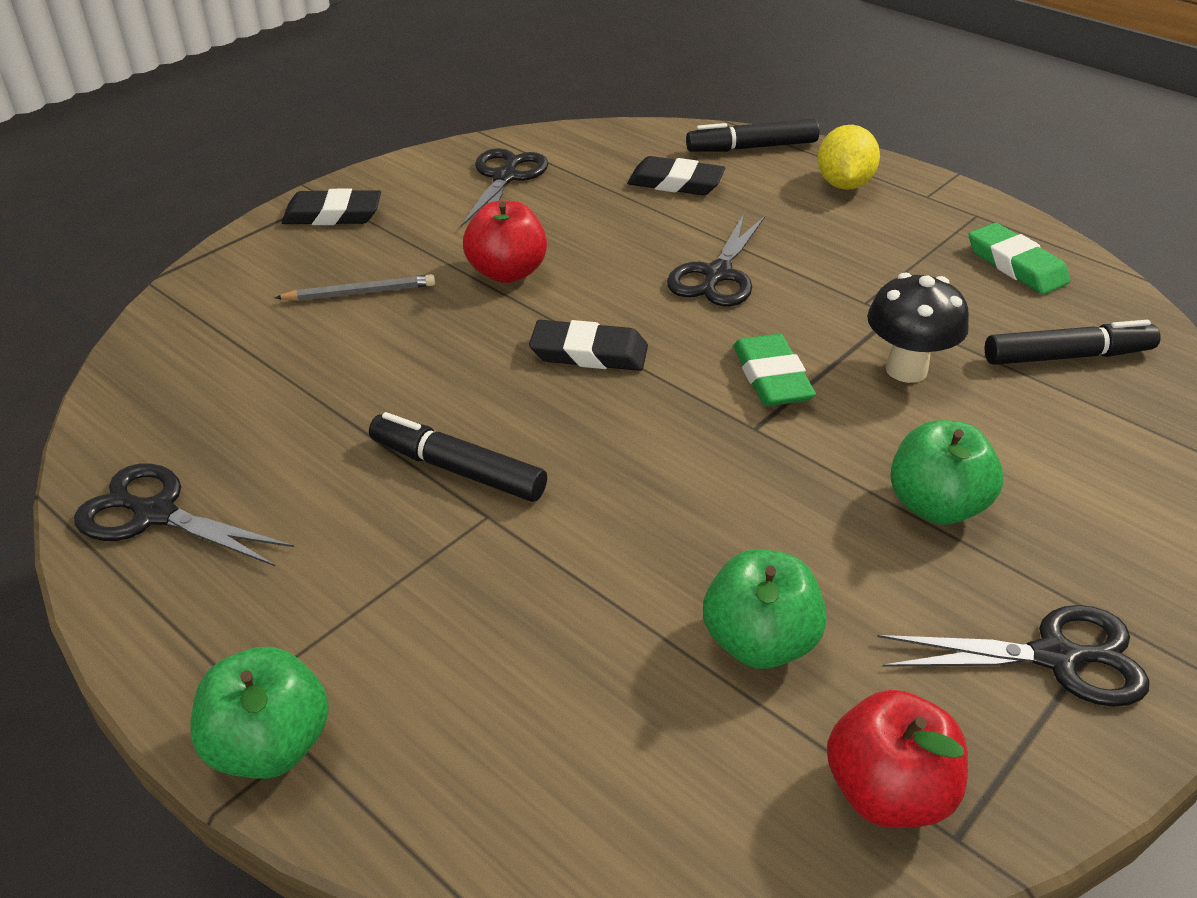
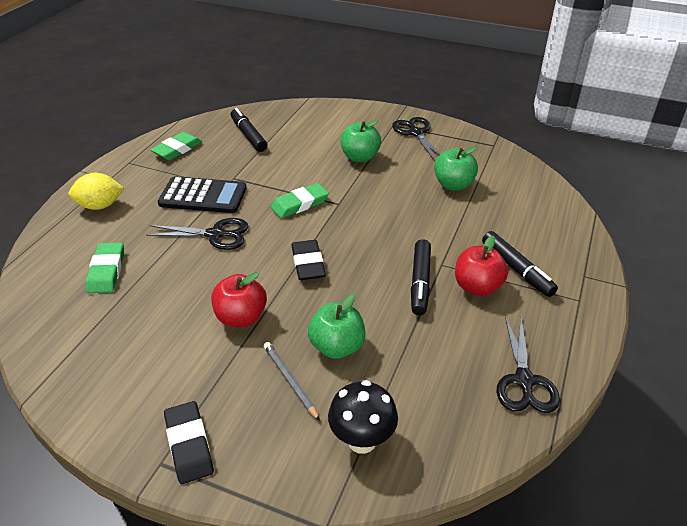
camera: 110 degrees left, 0 degrees up
green apple [190,647,329,779] -> green apple moved to [308,294,366,359]
black scissors [461,148,549,227] -> none
black eraser [627,156,726,195] -> green eraser [86,242,124,293]
black marker [686,119,819,152] -> black marker moved to [482,231,558,297]
red apple [827,690,968,828] -> red apple moved to [455,236,508,296]
black mushroom [867,273,969,383] -> black mushroom moved to [328,380,398,454]
none -> black calculator [158,176,247,213]

